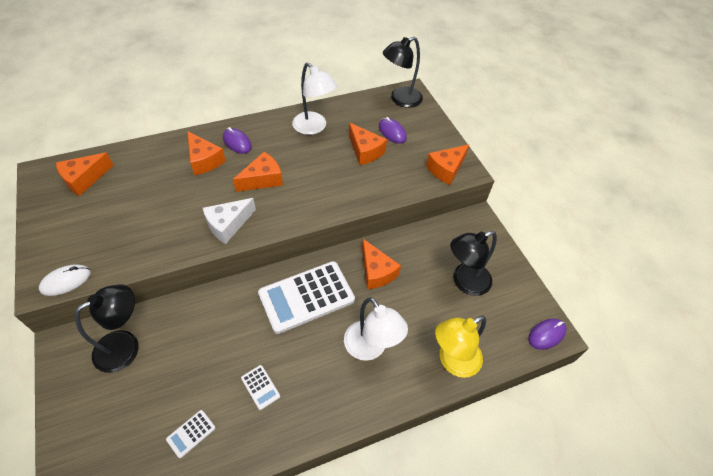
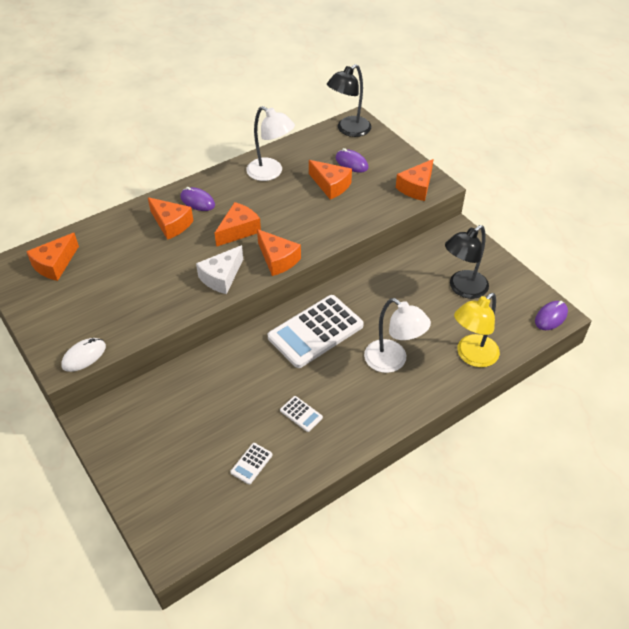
camera: 10 degrees left, 5 degrees down
black lamp [75,284,139,373] -> none
orange cheese [362,239,401,290] -> orange cheese moved to [257,229,301,276]

